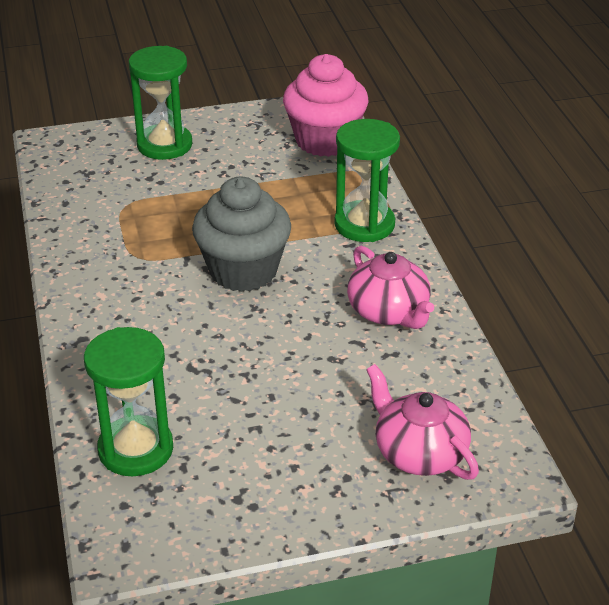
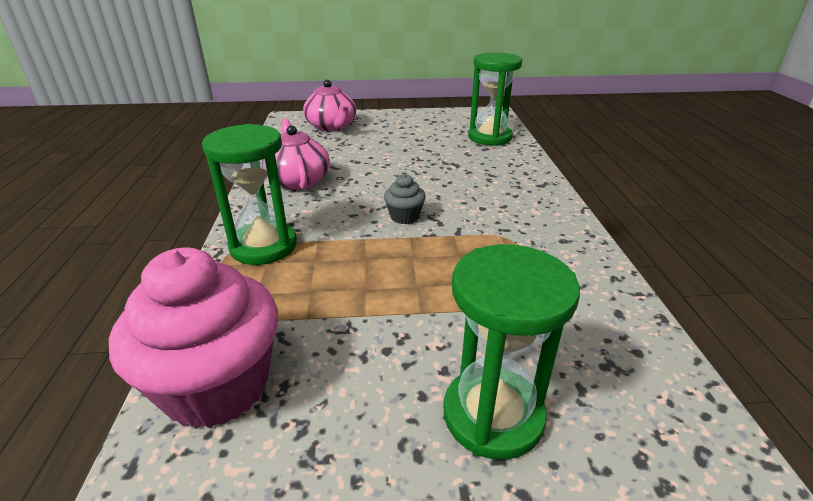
camera: 170 degrees left, 5 degrees down
grey cupcake [192,177,291,292] -> grey cupcake [384,174,426,224], size x0.45

